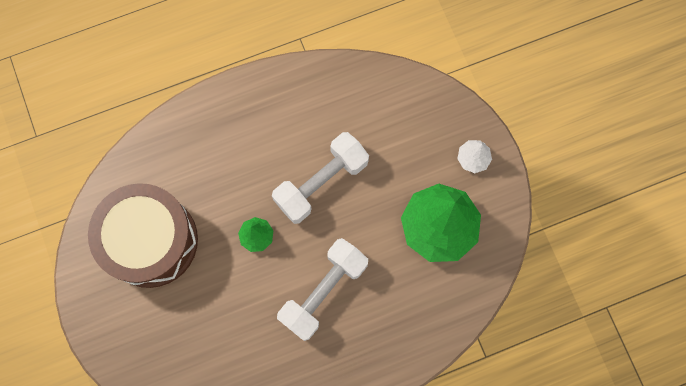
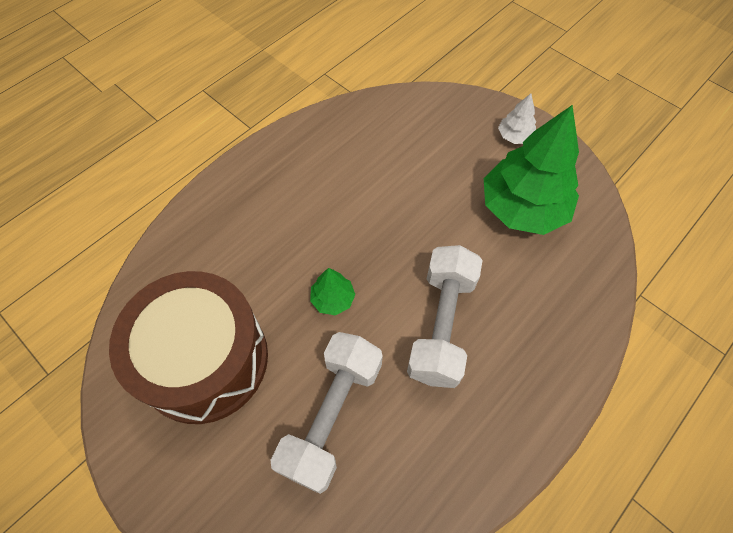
camera: 25 degrees left, 15 degrees down
white dumbbell [272,132,369,224] -> white dumbbell moved to [270,332,383,494]

